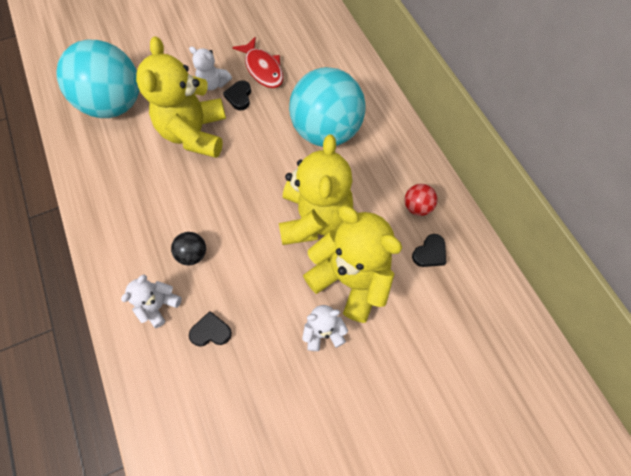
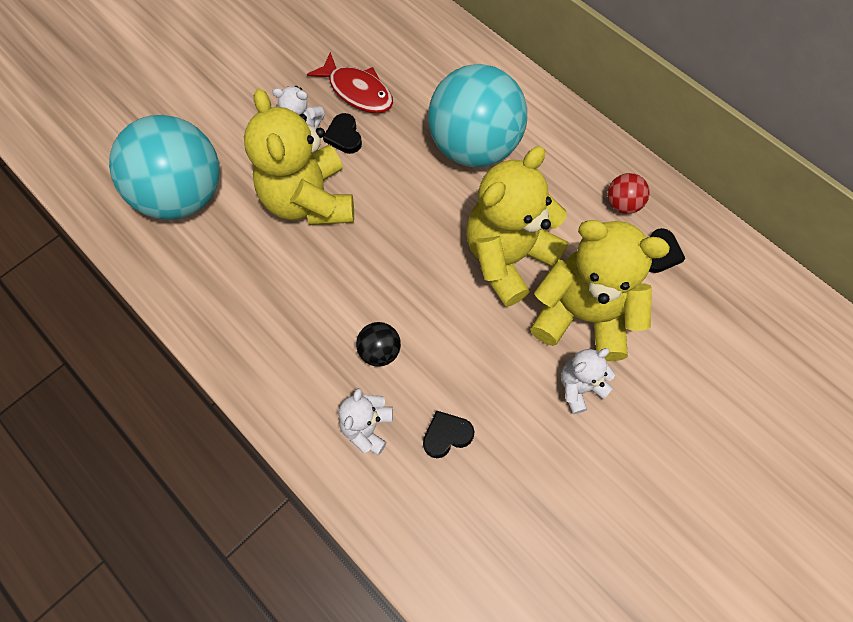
camera: 20 degrees left, 0 degrees up
yellow teddy bear [279,135,353,245] -> yellow teddy bear turned 120 degrees counterclockwise [466,146,569,307]

